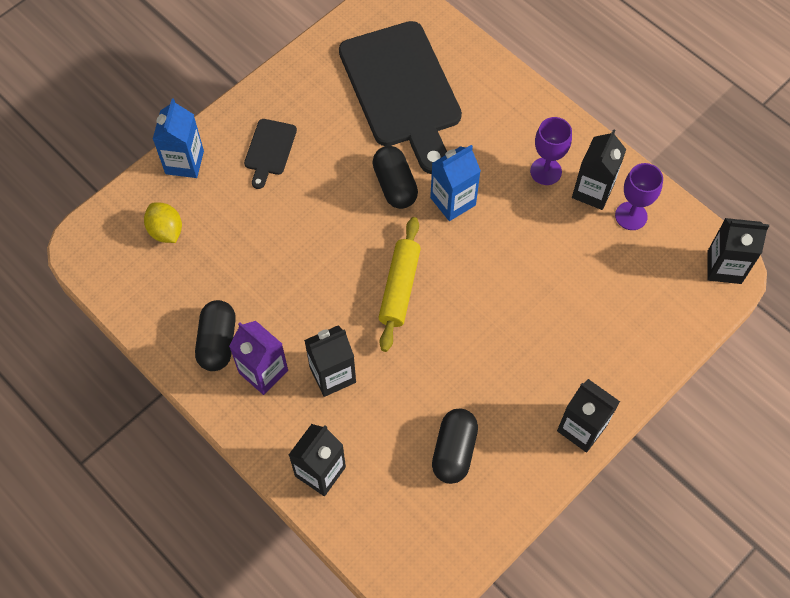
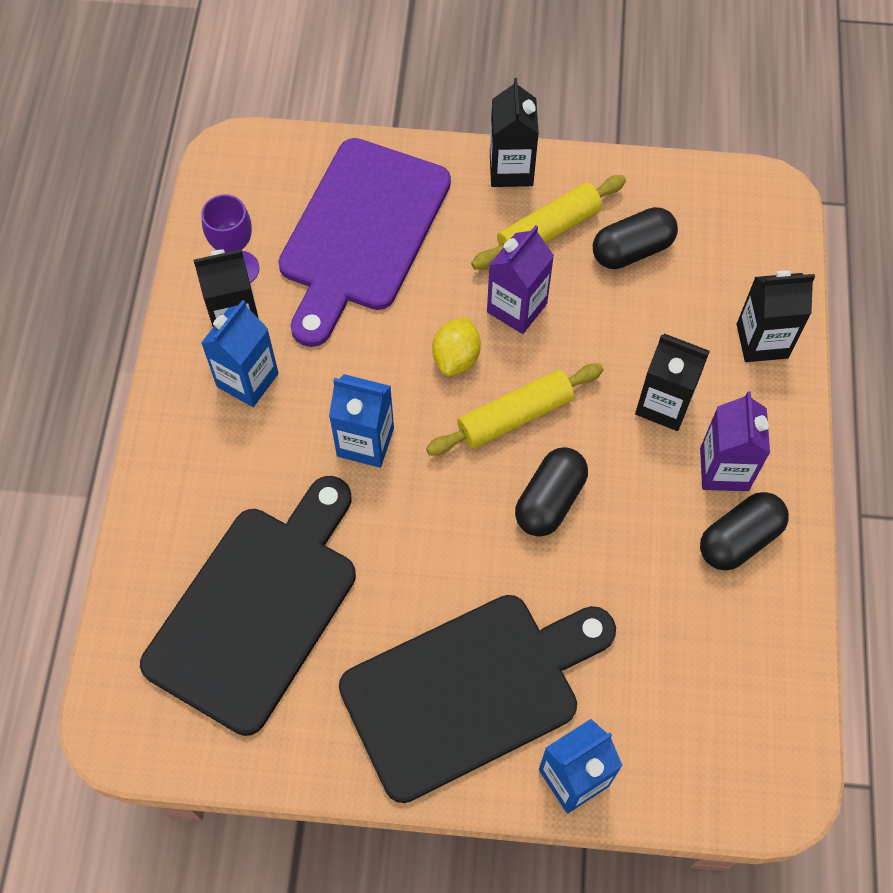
camera: 130 degrees left, 0 degrees up
yellow lemon [144,202,182,243] -> yellow lemon moved to [432,317,481,376]
black cutting board [244,119,297,189] -> black cutting board [339,595,616,803], size x2.30
black capsule [373,146,418,209] -> black capsule moved to [515,447,588,537]
purple goblet [530,117,572,185] -> blue carton [201,300,279,407]
black carton [707,218,769,284] -> none
none -> purple cutting board [278,138,451,347]
none -> yellow rolling pin [471,175,626,270]
none -> purple carton [487,225,554,334]

